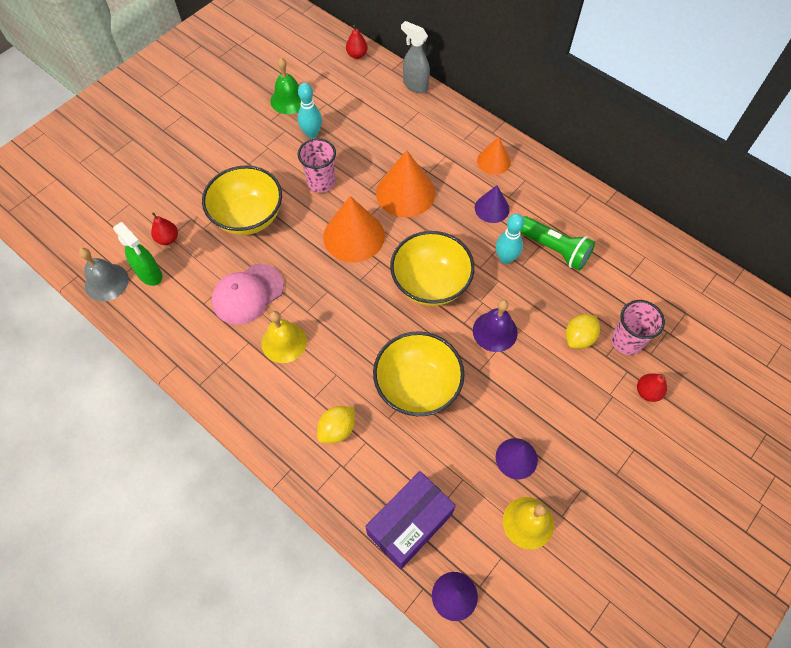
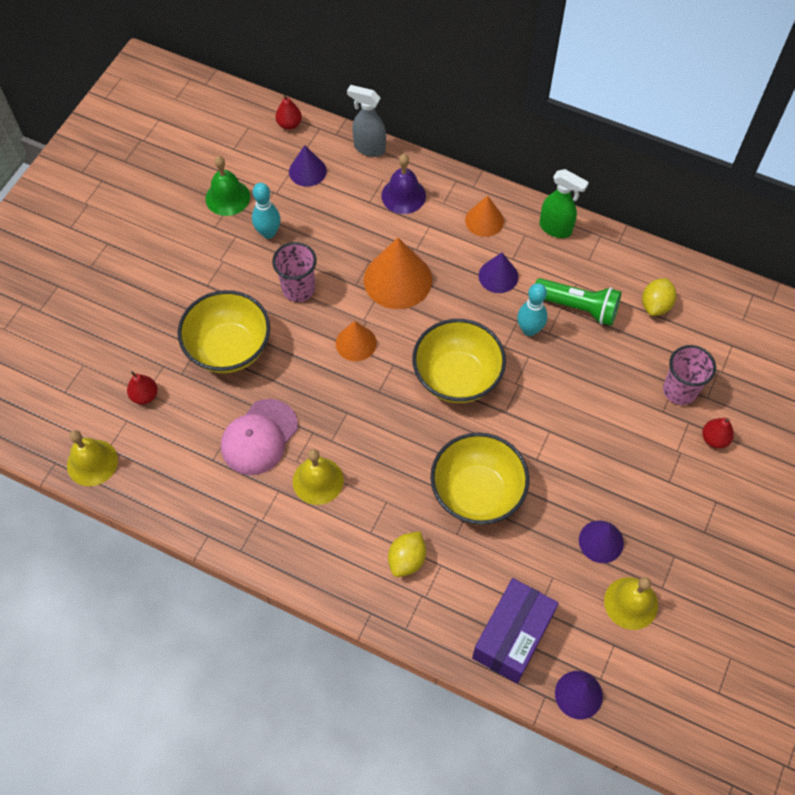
camera: 15 degrees left, 0 degrees up
grey bell [79,248,129,301] -> yellow bell [67,430,118,486]
green spray bottle [113,222,163,286] -> green spray bottle moved to [540,169,589,238]
orange cone [323,196,385,263] -> orange cone [336,321,377,361], size x0.58
purple bell [473,299,518,352] -> purple bell moved to [381,154,426,214]
yellow lemon [565,314,600,349] -> yellow lemon moved to [642,278,676,316]
none -> purple cone [289,145,327,187]

